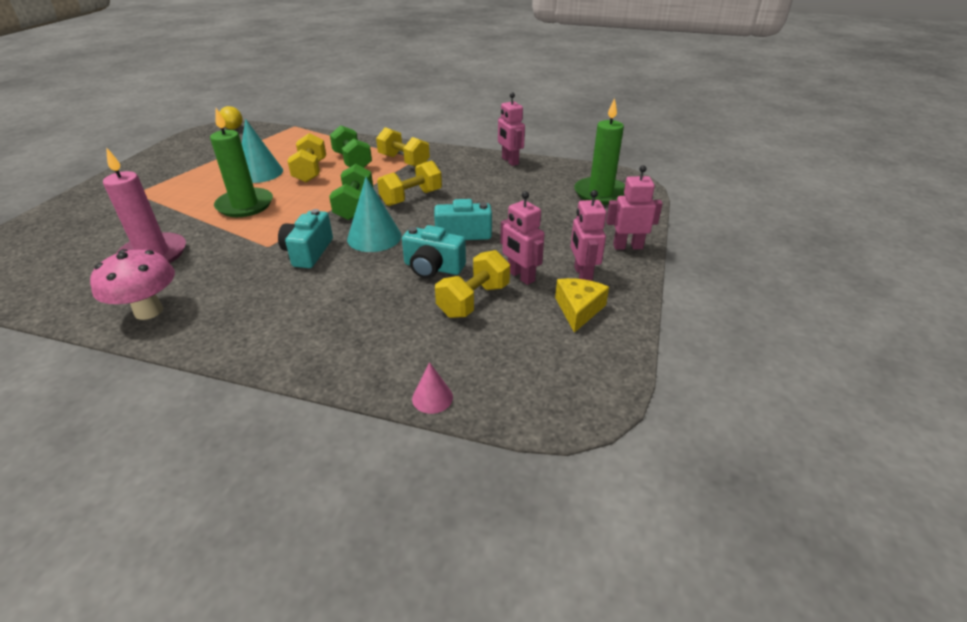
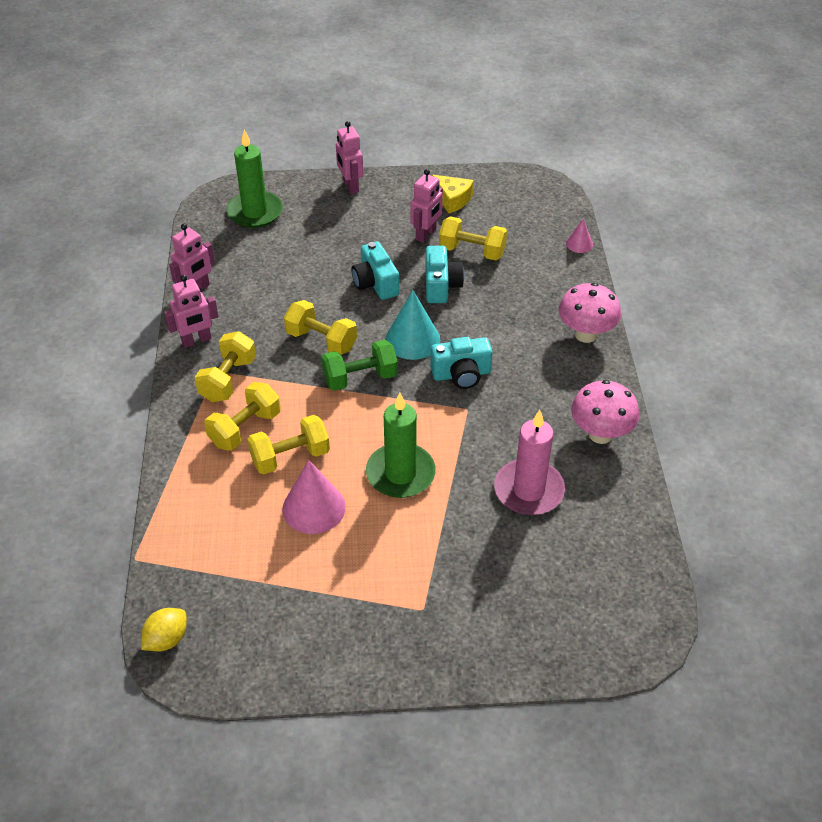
camera: 110 degrees left, 10 degrees up
turquoise cone [242,119,283,183] -> pink cone [282,460,346,534]
green dumbbell [330,125,372,168] -> yellow dumbbell [204,382,281,451]
yellow cheese [555,278,609,333] -> yellow cheese turned 135 degrees counterclockwise [431,175,474,213]
pink robot [571,190,606,281] -> pink robot moved to [164,275,218,348]
none -> pink mushroom [559,283,621,343]

